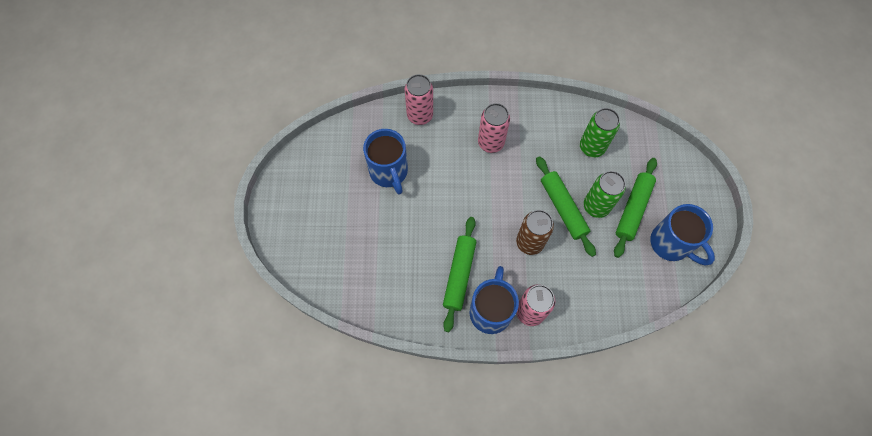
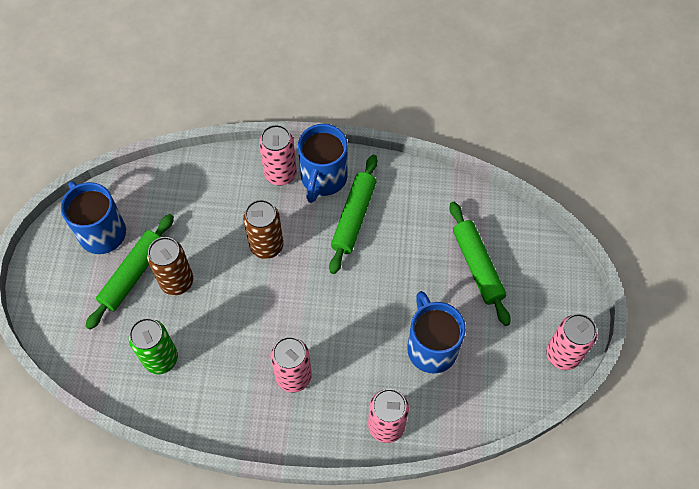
camera: 175 degrees left, 5 degrees down
green rolling pin [536,156,596,257] -> green rolling pin moved to [449,202,511,326]
green can [584,171,626,218] -> brown can [147,237,193,295]
none -> pink can [546,314,597,370]

